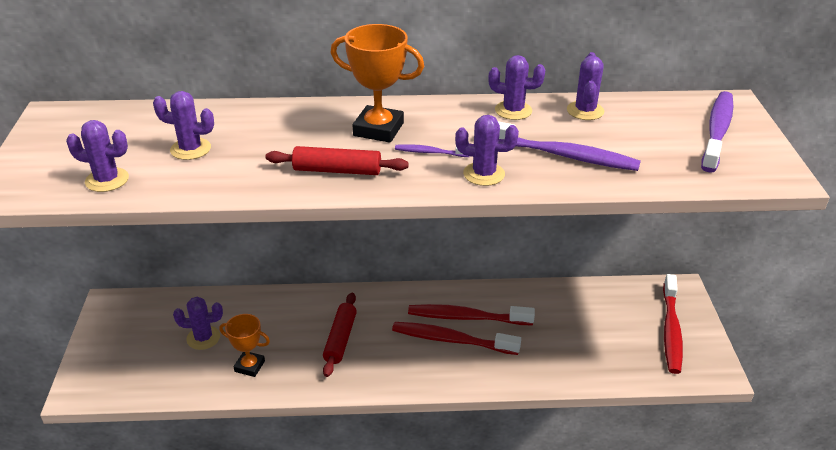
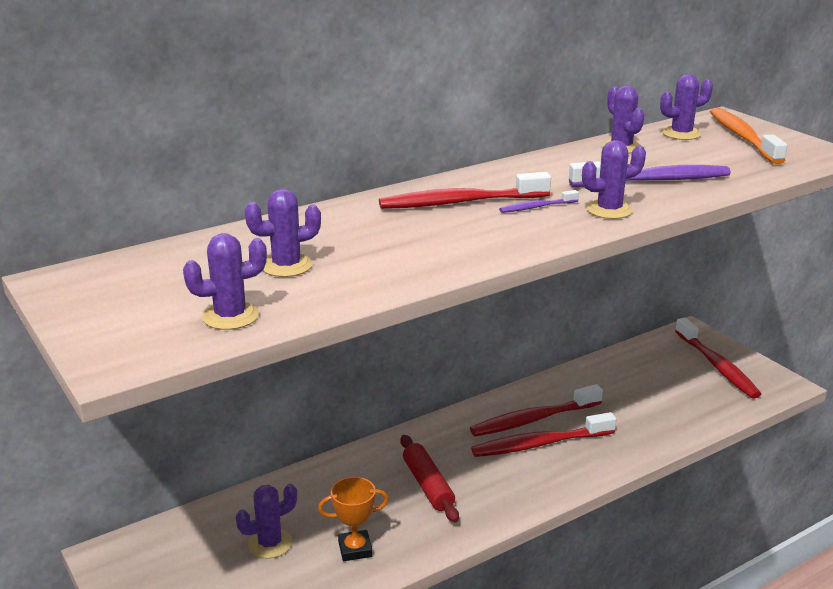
camera: 30 degrees left, 10 degrees down
red rolling pin [265,146,409,175] -> none
orange trophy [330,24,424,143] -> red toothbrush [379,172,551,209]
purple cactus [488,55,545,120] -> purple cactus moved to [660,74,713,140]
purple toothbrush [701,91,734,173] -> orange toothbrush [710,108,787,164]

